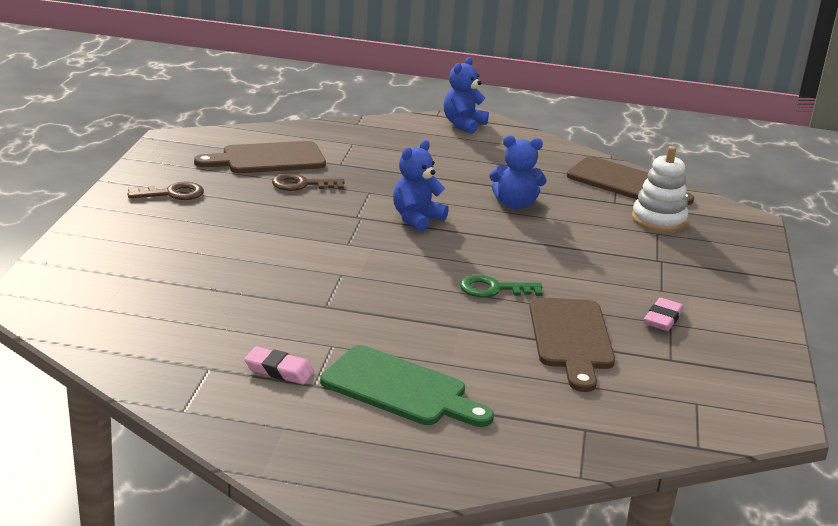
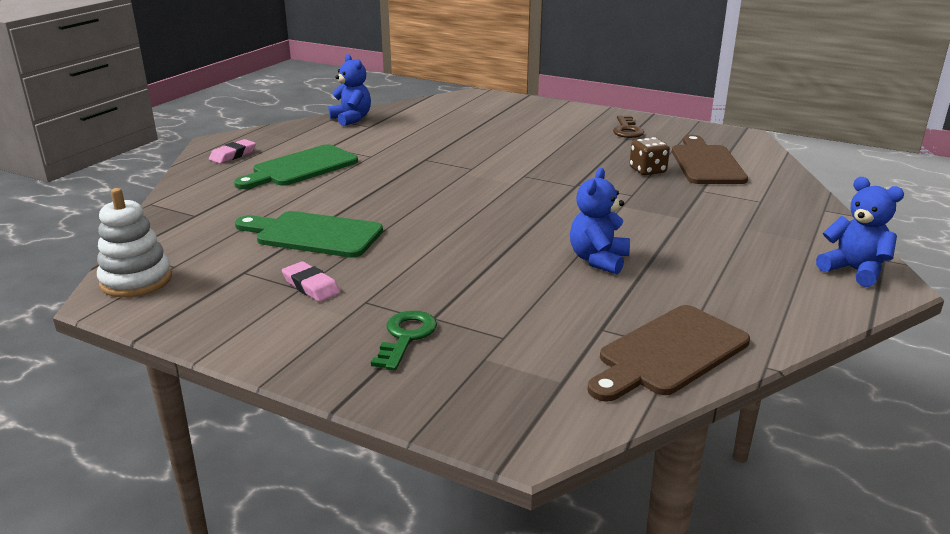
camera: 110 degrees right, 0 degrees up
pink eraser [244,346,315,385] -> pink eraser moved to [209,139,256,164]
brown key [272,173,345,191] -> brown dice [630,137,670,175]
blue teddy bear [393,140,449,232] -> blue teddy bear moved to [328,54,371,126]
green key [460,275,543,297] -> green key moved to [371,311,437,371]
brown cutting board [529,297,615,392] -> green cutting board [235,211,383,258]
white stacking toy [632,146,688,232] -> white stacking toy moved to [97,188,172,298]

